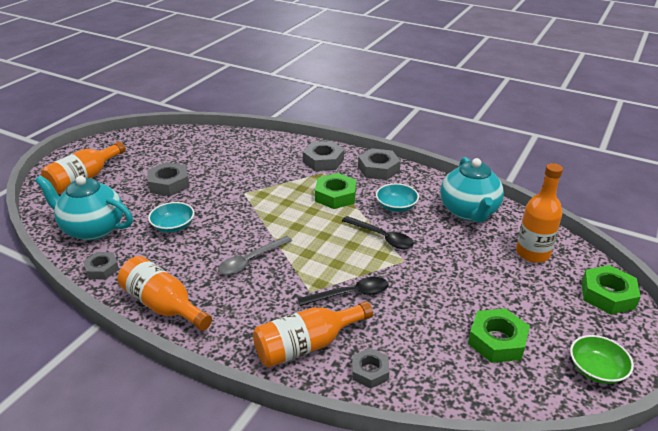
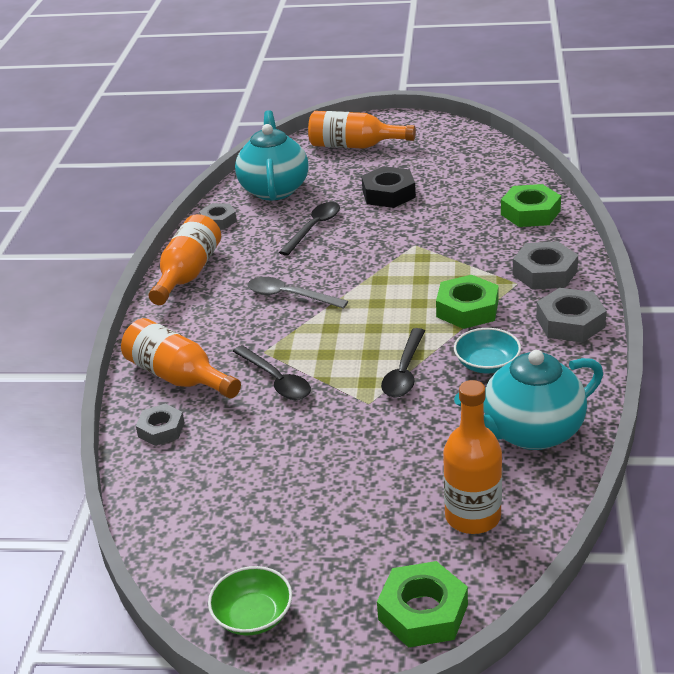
camera: 70 degrees right, 0 degrees up
grey nut [147,162,189,196] -> black nut [361,166,416,208]
turquoise bowl [148,202,194,233] -> black spoon [279,202,340,256]
green nut [468,308,530,363] -> green nut moved to [501,184,561,227]

